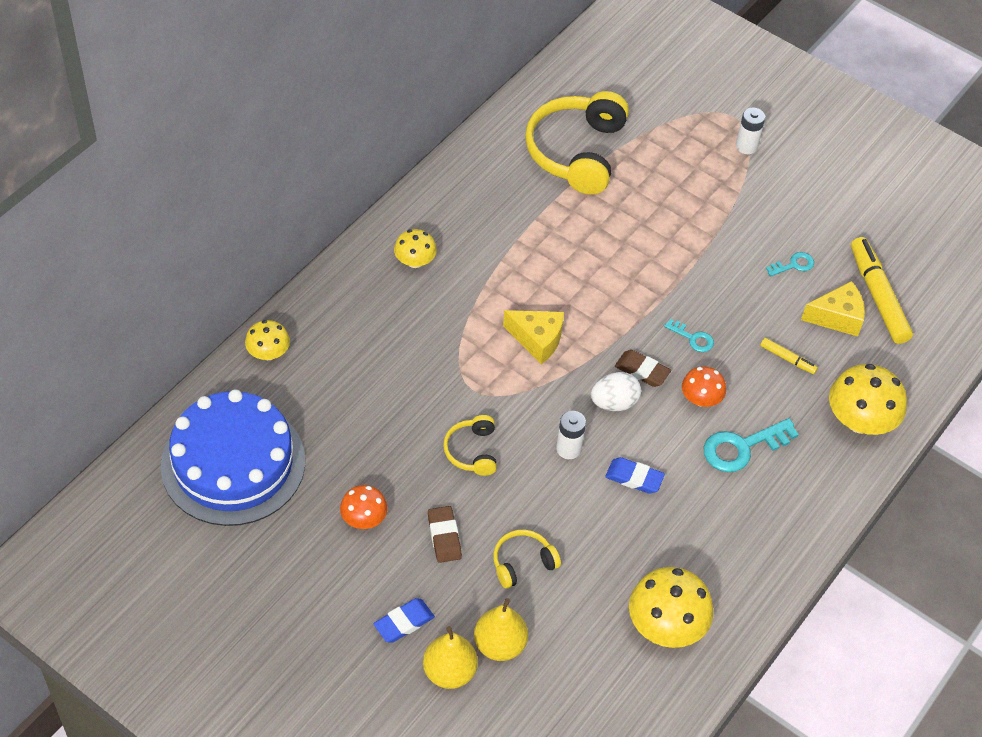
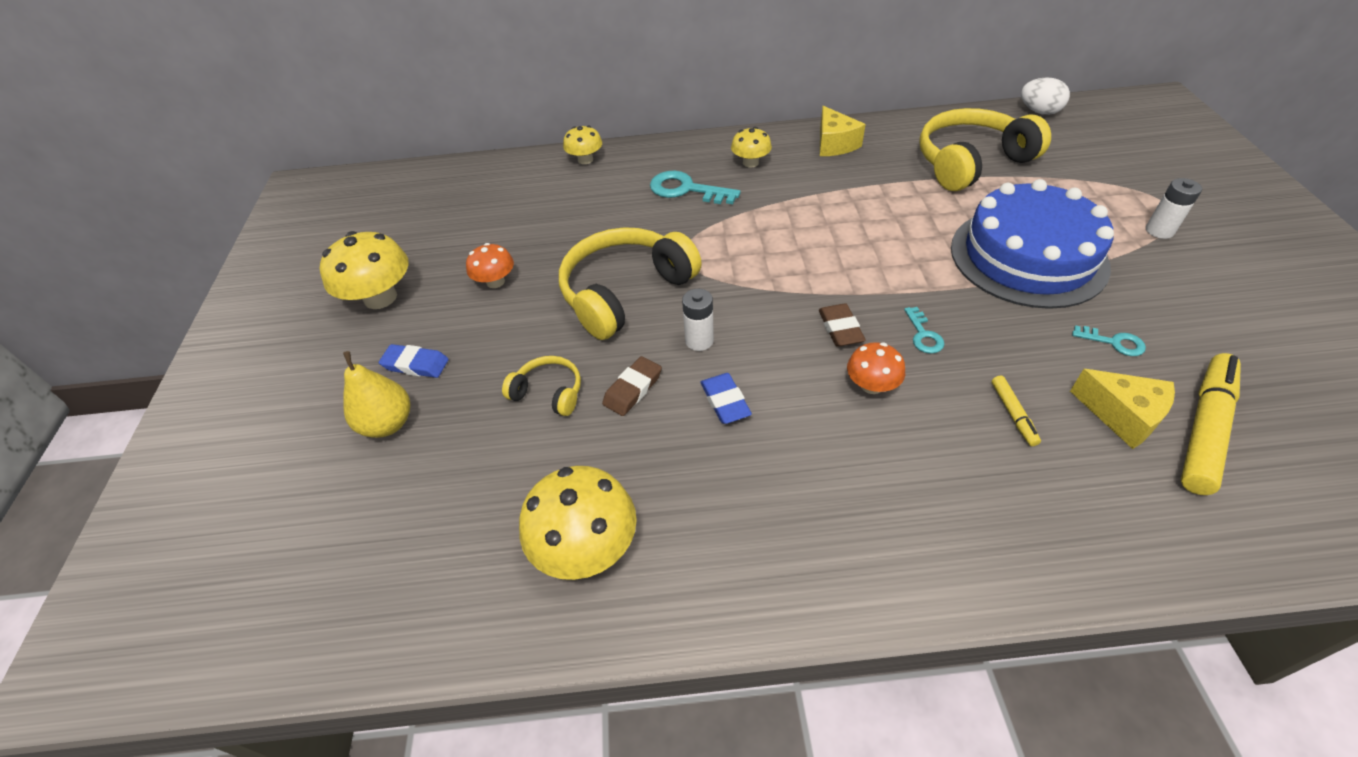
camera: 55 degrees right, 5 degrees down
blue cake [161,389,305,526] -> blue cake moved to [951,179,1114,309]
brown eraser [428,506,462,563] -> brown eraser moved to [602,356,662,416]
yellow headphones [443,415,497,476] -> yellow headphones [559,227,702,340], size x2.05
yellow pear [474,598,528,661] -> none
yellow cheese [503,310,564,364] -> yellow cheese moved to [820,106,866,156]
white egg [591,372,641,411] -> white egg moved to [1021,77,1070,115]
turquoise key [704,418,799,472] -> turquoise key moved to [650,171,741,204]
yellow mushroom [829,364,907,435] -> yellow mushroom moved to [320,231,409,309]

